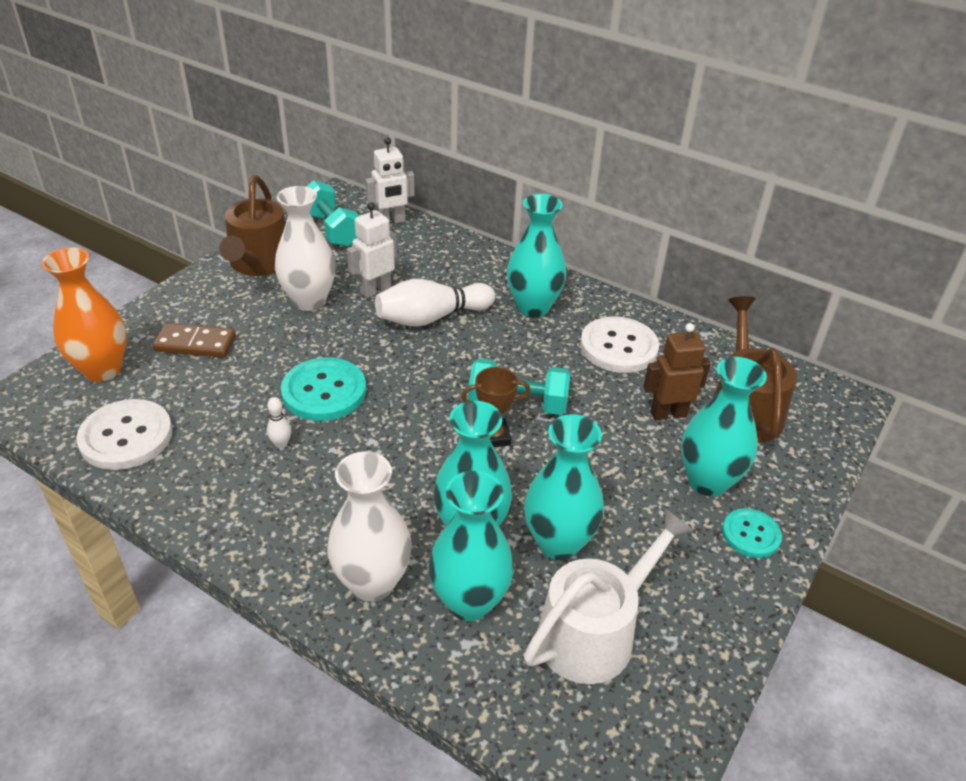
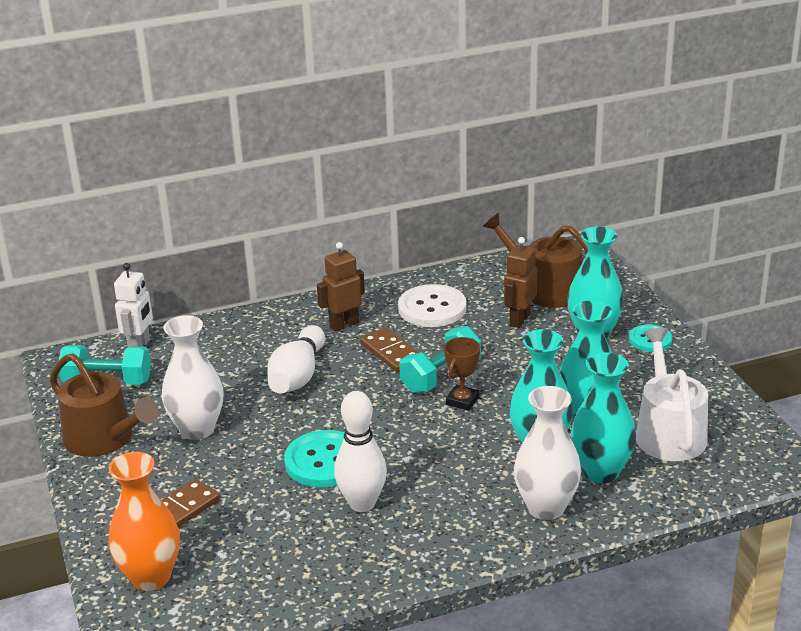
camera: 50 degrees left, 10 degrees down
white button [76,399,173,470] -> none
white bowling pin [267,397,291,449] -> white bowling pin [334,391,387,512], size x2.33
white robot [347,202,397,298] -> none
turquoise vase [507,194,566,317] -> brown robot [317,242,365,332]
none -> brown domino [360,327,419,372]

